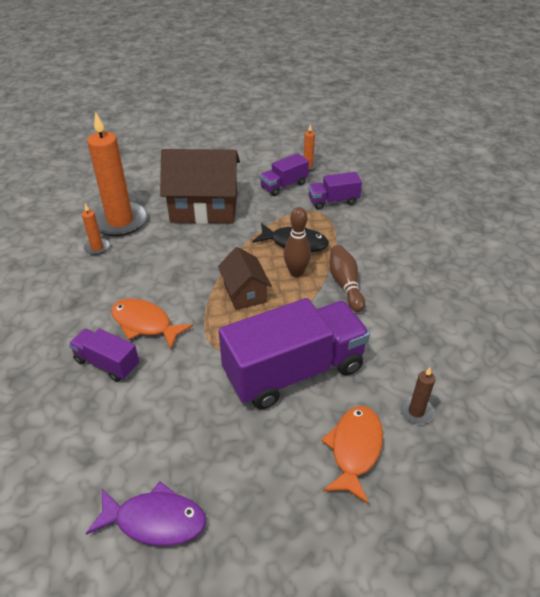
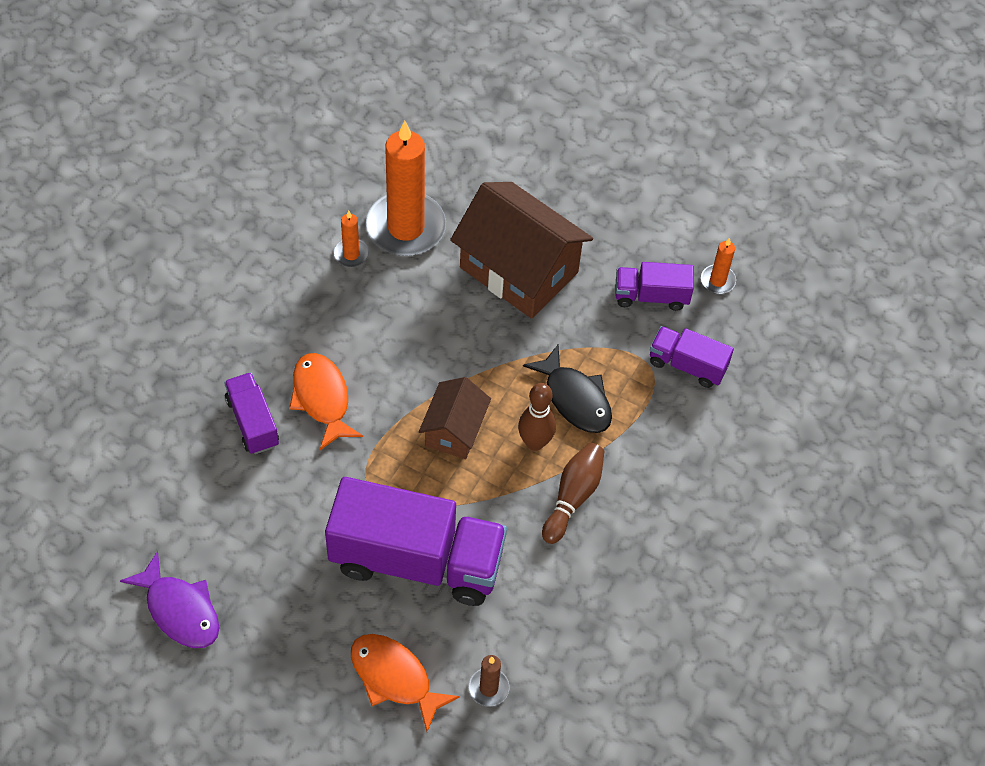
camera: 35 degrees right, 15 degrees up
orange fish [321,406,383,504] -> orange fish turned 105 degrees counterclockwise [351,634,460,732]

